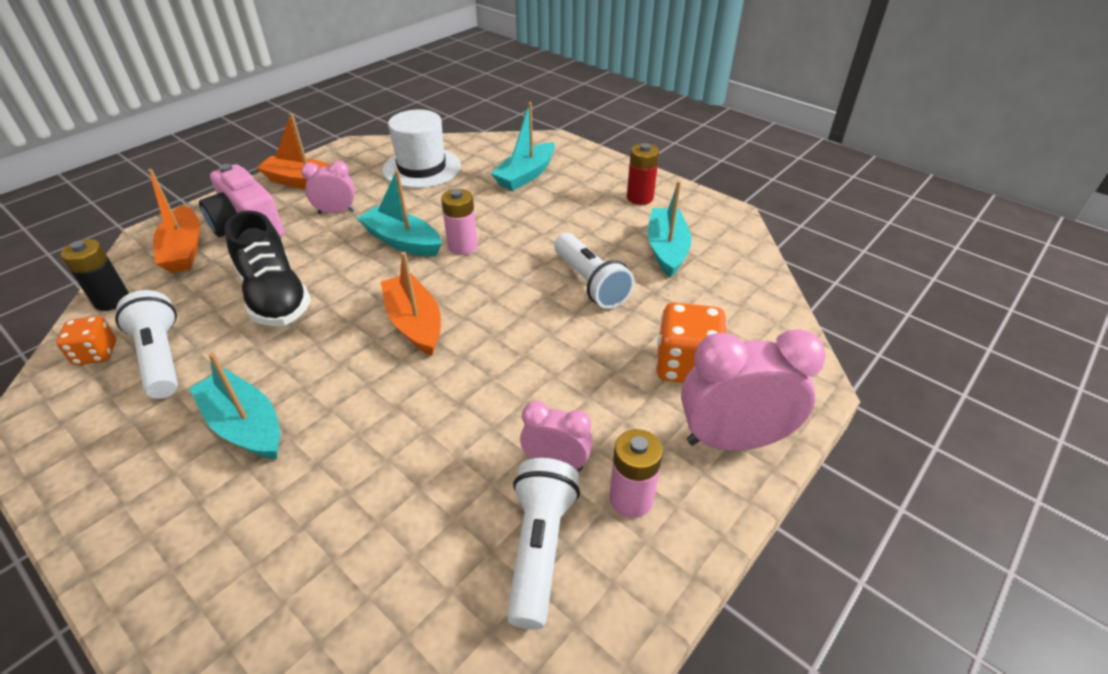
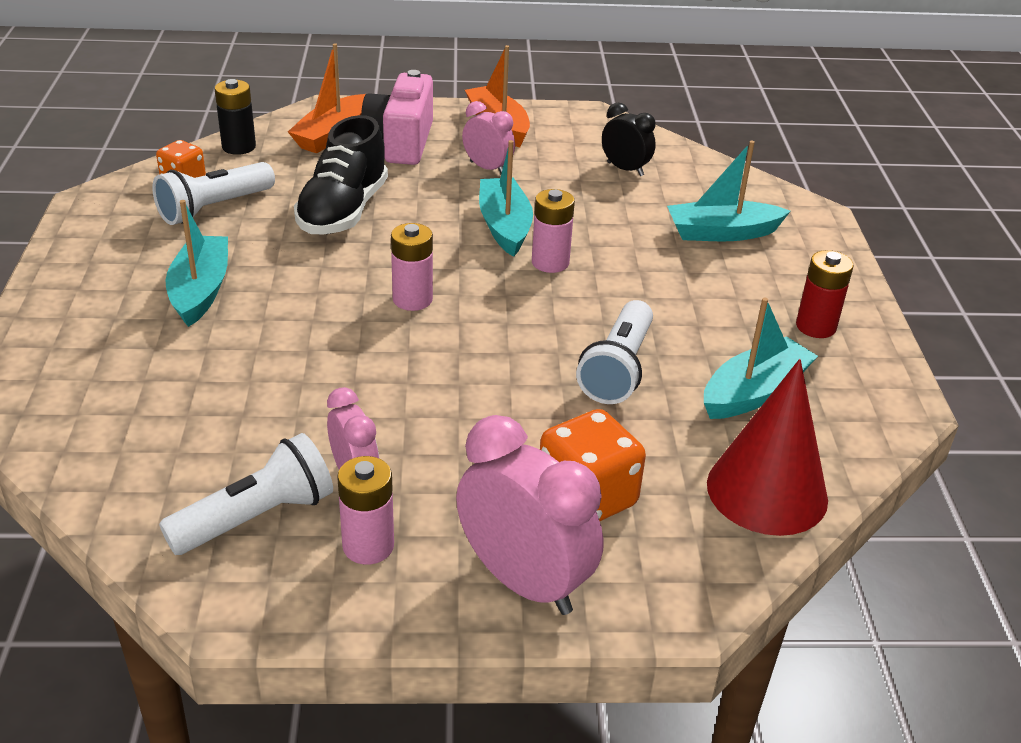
camera: 45 degrees right, 5 degrees down
white flashlight [115,290,178,399] -> white flashlight turned 150 degrees counterclockwise [152,162,275,225]
orange boat [381,252,441,356] -> pink battery [391,223,433,311]
white hat [383,110,461,188] -> black clock [602,103,656,176]
none -> red cone [707,359,828,536]

